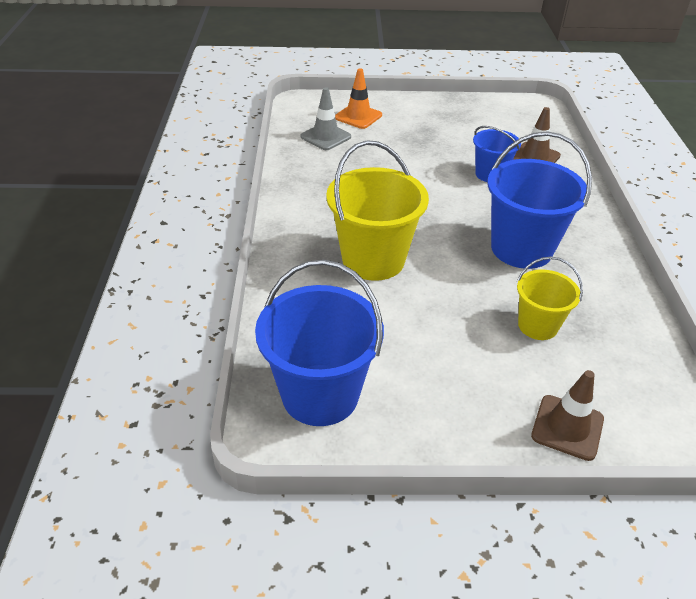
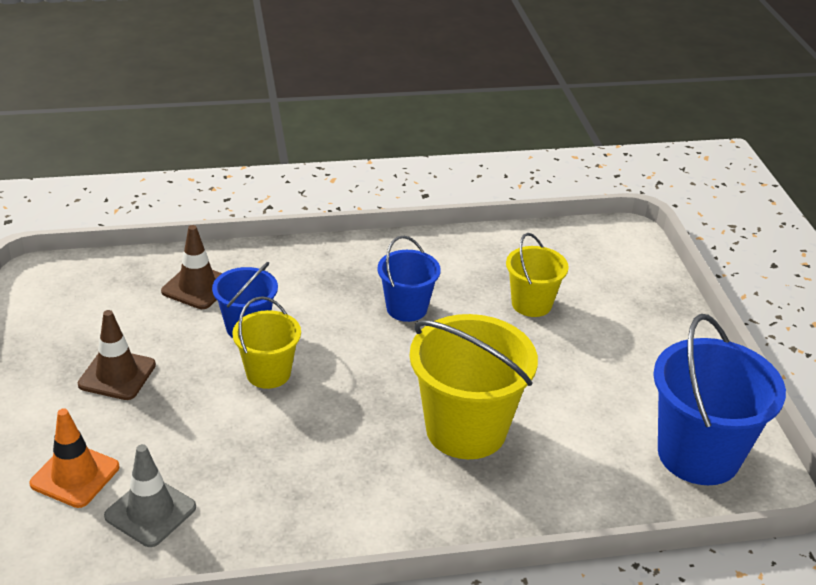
camera: 100 degrees left, 5 degrees down
blue bucket [487,131,592,269] -> blue bucket [378,236,441,322], size x0.57
brown traffic cone [531,370,604,461] -> brown traffic cone moved to [78,310,156,400]
none -> yellow bucket [232,296,301,389]

